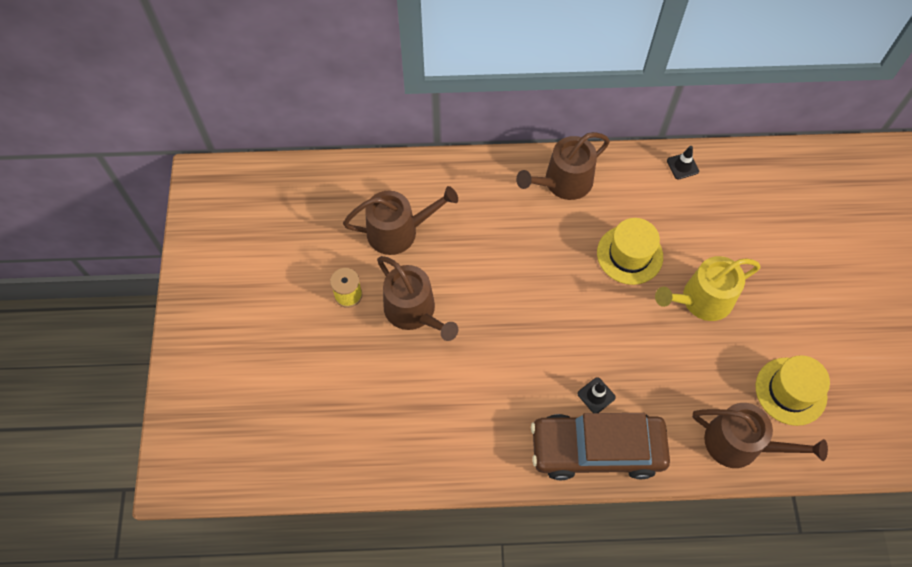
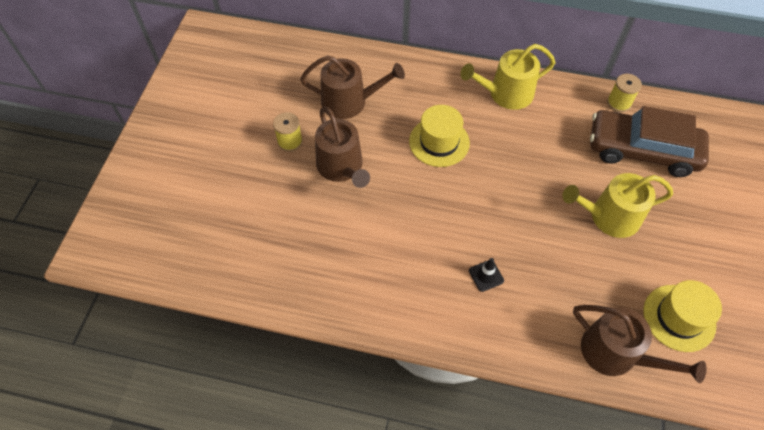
camera: 15 degrees right, 5 degrees down
brown watering can [516,132,610,200] -> yellow watering can [461,44,556,110]
brown car [531,413,670,480] -> brown car moved to [590,106,709,177]
yellow hat [597,218,663,285] -> yellow hat moved to [409,105,470,167]
black traffic cone [667,146,699,179] -> yellow spool [607,74,642,112]

